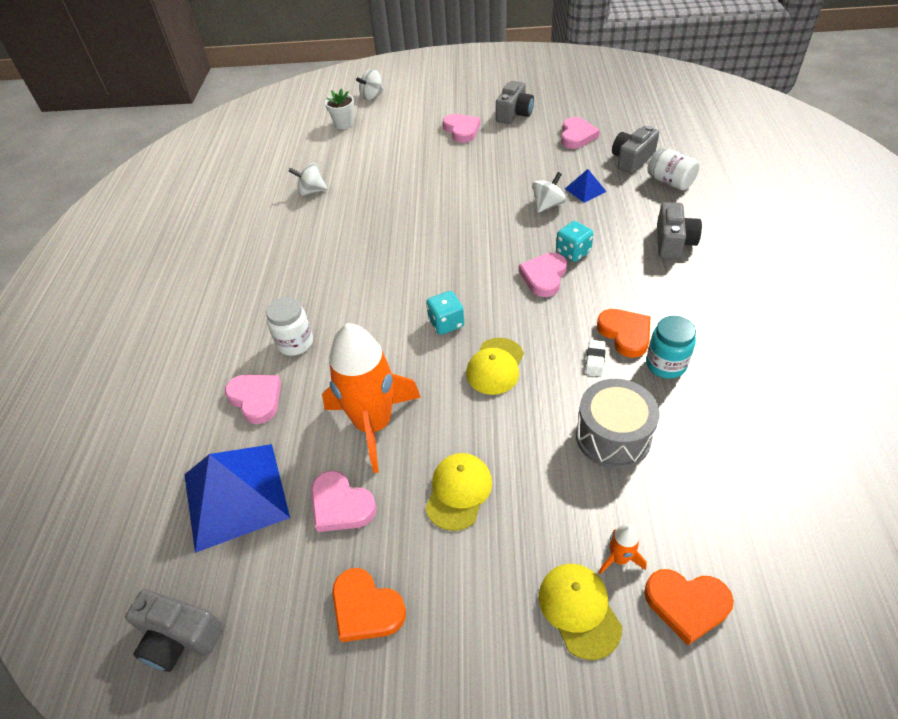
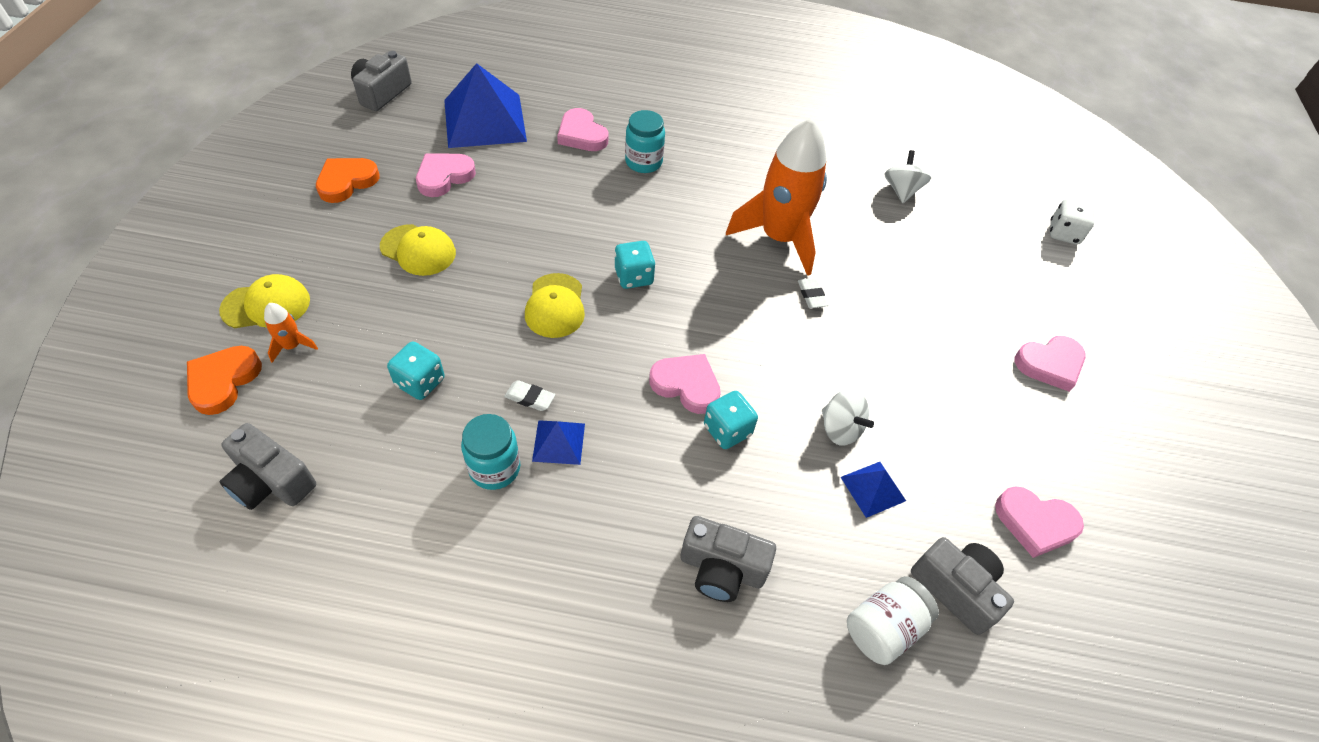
camera: 90 degrees right, 5 degrees up
pink heart [225,374,281,424] -> pink heart turned 90 degrees clockwise [557,108,608,151]
white jar [266,297,313,356] -> turquoise jar [625,110,665,173]
orange rocket [322,323,421,473] -> orange rocket moved to [726,118,827,276]
white flower pot [325,89,354,129] -> white dice [1050,199,1095,245]
white spinning top [356,69,383,100] -> none
yellow cap [466,338,524,395] -> yellow cap turned 120 degrees counterclockwise [525,273,585,338]
grey camera [496,81,534,124] -> grey camera moved to [220,423,316,510]
grey drum [576,379,660,469] -> turquoise dice [387,342,445,400]
orange heart [597,309,651,358] -> blue pyramid [532,420,585,465]
none -> white eraser [798,278,828,308]

